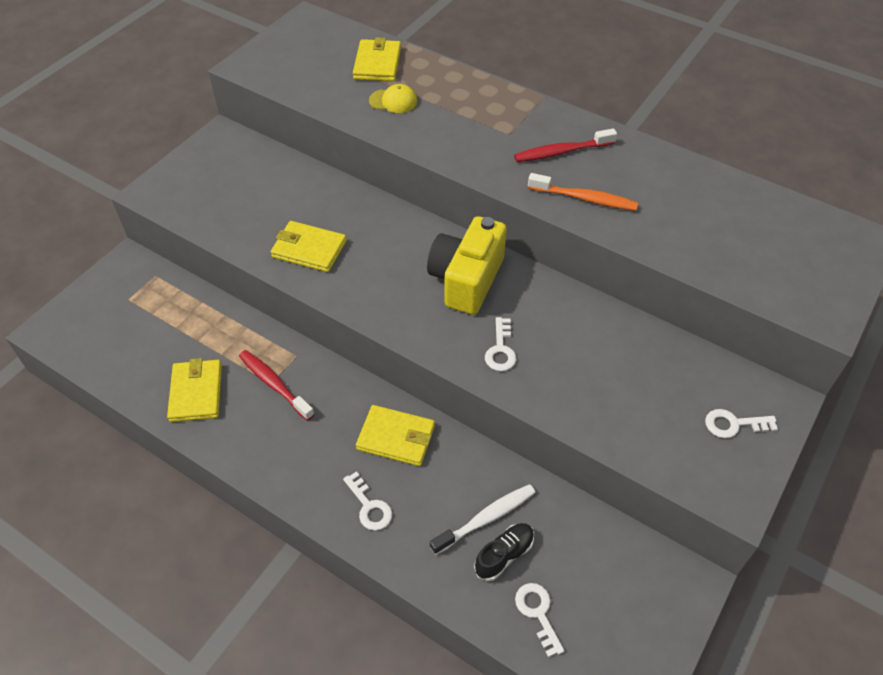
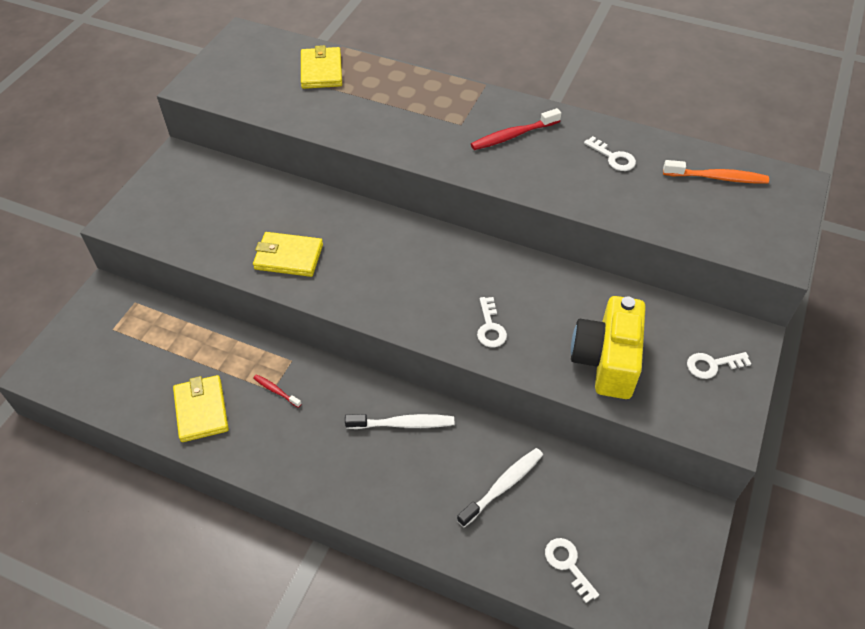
camera: 10 degrees left, 0 degrees up
red toothbrush [239,350,315,421] -> red toothbrush [253,374,301,408], size x0.57
white key [343,471,392,531] -> white key moved to [584,136,636,171]
yellow wallet [356,405,435,466] -> white toothbrush [345,414,454,429]
yellow cap [369,84,417,113] -> none
yellow camera [427,216,507,315] -> yellow camera moved to [571,296,646,399]
black shoe [474,523,534,581] -> none
orange toothbrush [528,173,638,211] -> orange toothbrush moved to [663,160,769,184]

